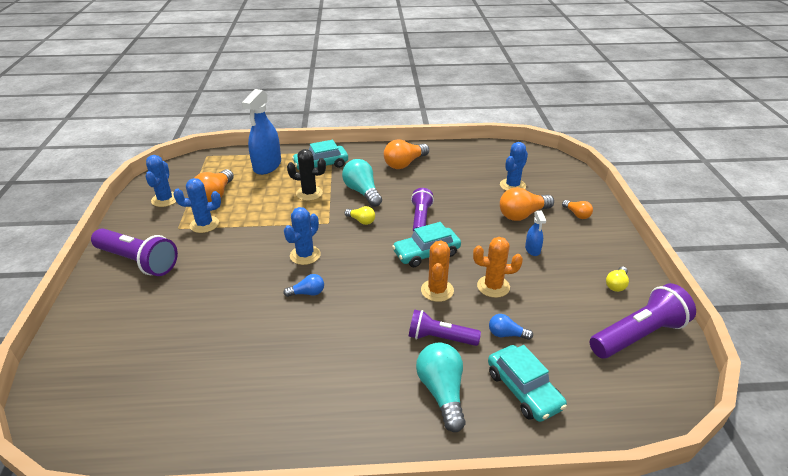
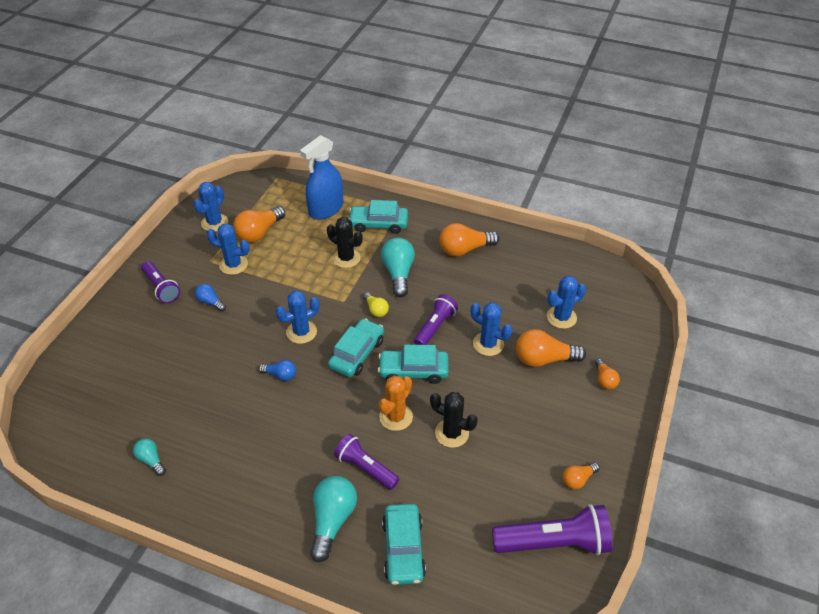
camera: 25 degrees right, 10 degrees up
purple flashlight [91,228,178,276] -> purple flashlight [141,261,180,304], size x0.64
orange cactus [473,237,523,298] -> black cactus [430,392,478,448]
blue light bulb [489,314,533,340] -> blue light bulb moved to [195,284,226,312]
blue spray bottle [525,211,546,256] -> none
yellow light bulb [606,266,629,292] -> orange light bulb [563,462,600,489]
none -> turquoise light bulb [133,439,166,476]
none -> turquoise car [328,318,384,377]
none -> blue cactus [471,302,512,356]

